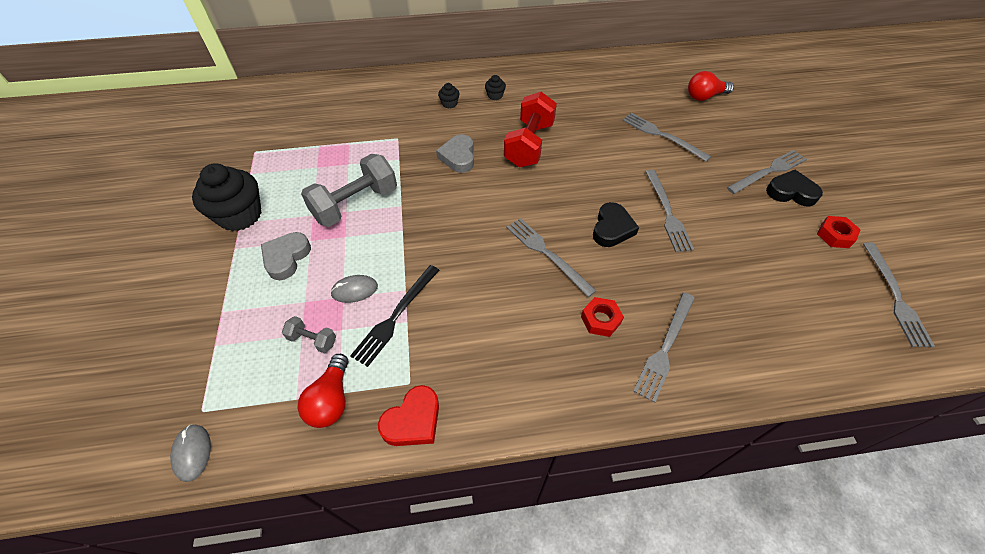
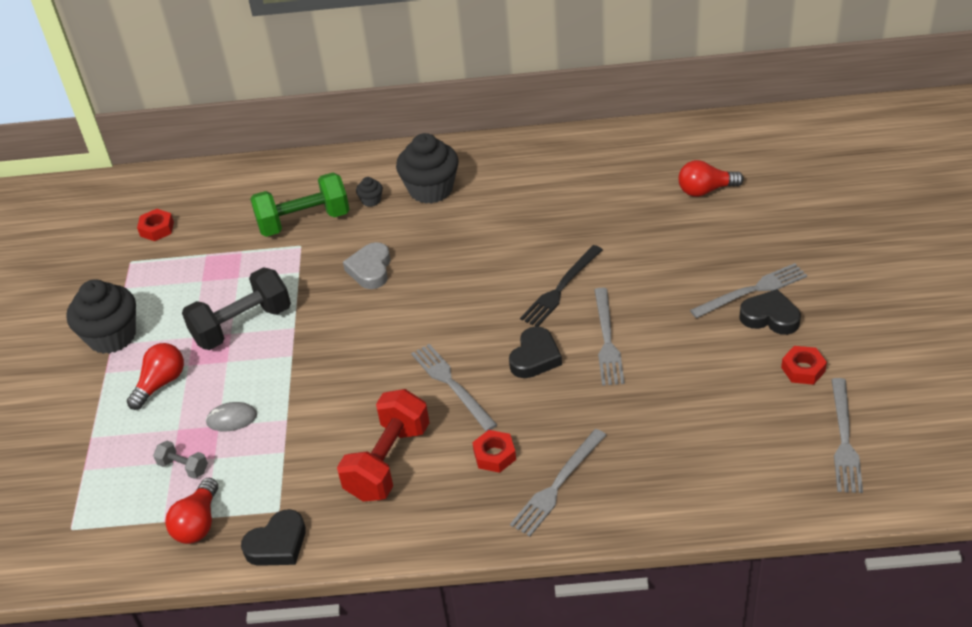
camera: 10 degrees right, 10 degrees down
grey mouse [170,424,211,482] -> none
grey heart [261,232,311,280] -> red light bulb [127,343,184,410]
grey dumbbell [301,154,397,227] -> black dumbbell [182,267,291,350]
black fork [350,265,439,367] -> black fork moved to [520,245,603,327]
red heart [378,385,439,446] -> black heart [241,509,306,566]
black cupcake [485,75,506,100] -> black cupcake [396,133,459,204], size x2.31
red dumbbell [504,92,557,168] -> red dumbbell moved to [337,389,430,502]
grey fork [622,113,711,162] -> none
none -> red nut [137,209,174,241]
none -> green dumbbell [250,173,350,237]

